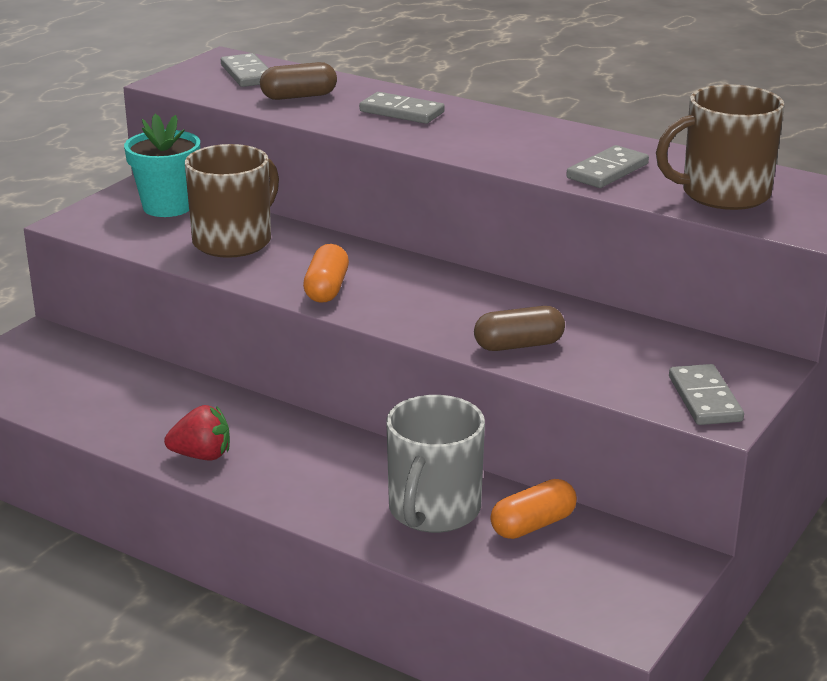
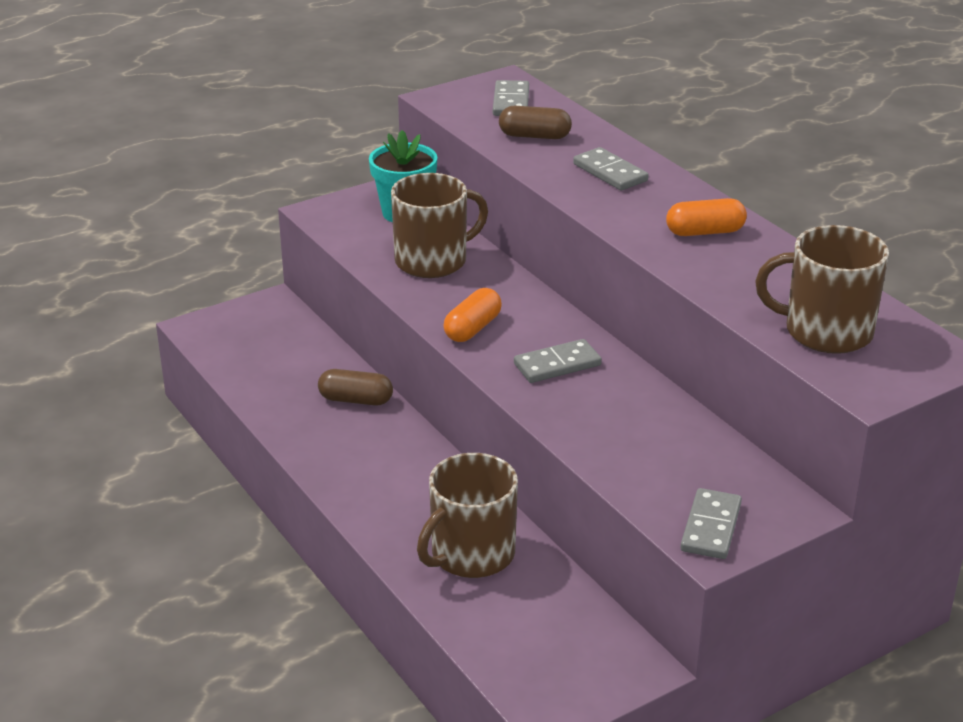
camera: 25 degrees right, 5 degrees up
red strawberry [164,405,230,460] -> none
grey mug [387,395,485,533] -> brown mug [417,453,518,578]
brown capsule [474,306,565,351] -> brown capsule moved to [318,369,393,406]
orange capsule [490,479,577,539] -> orange capsule moved to [666,198,747,236]
grey domino [567,145,649,188] -> grey domino moved to [514,339,602,383]

